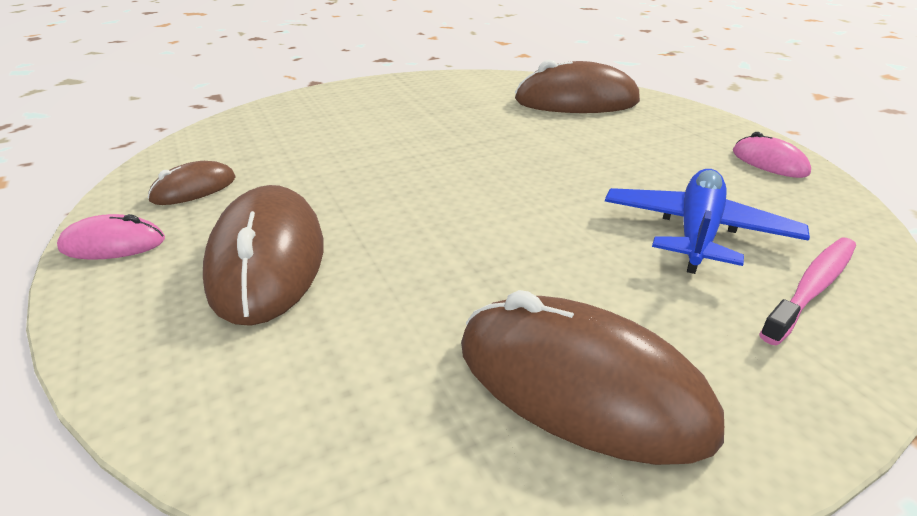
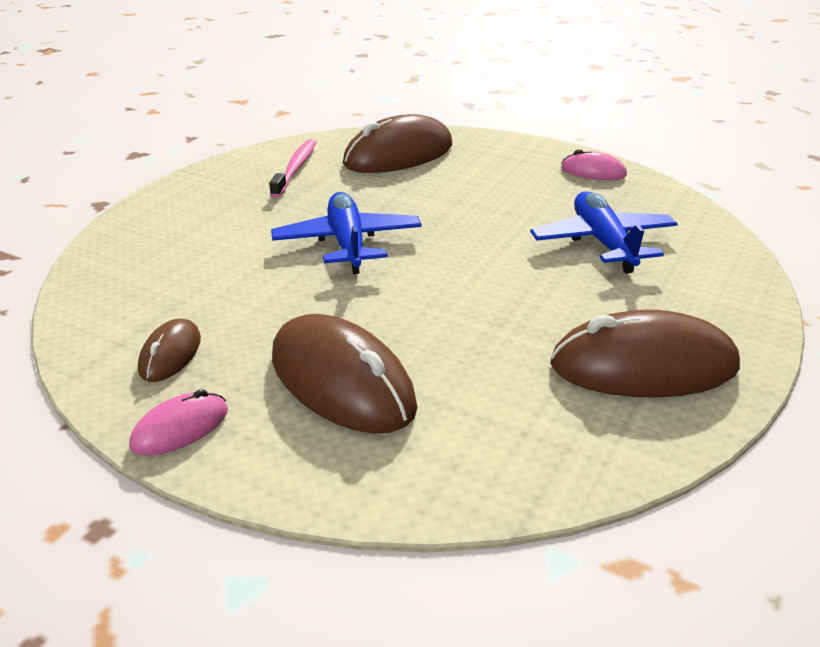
camera: 35 degrees left, 0 degrees up
pink toothbrush [759,238,856,345] -> pink toothbrush moved to [269,139,316,198]
none -> blue plane [271,192,422,274]

